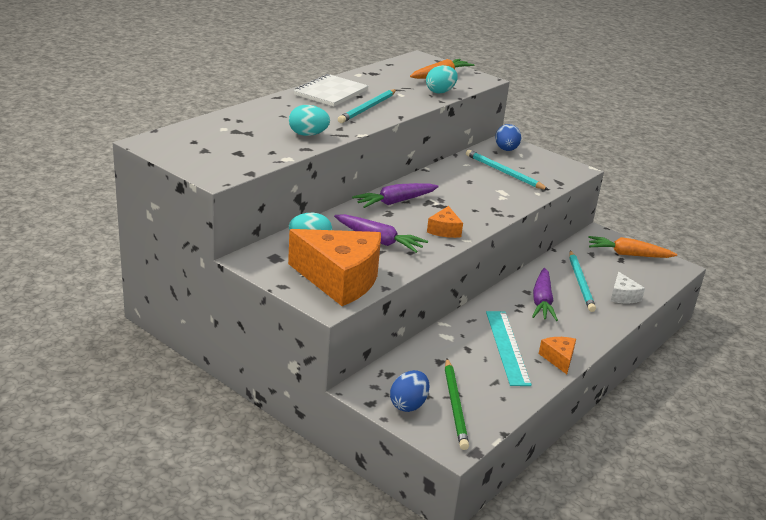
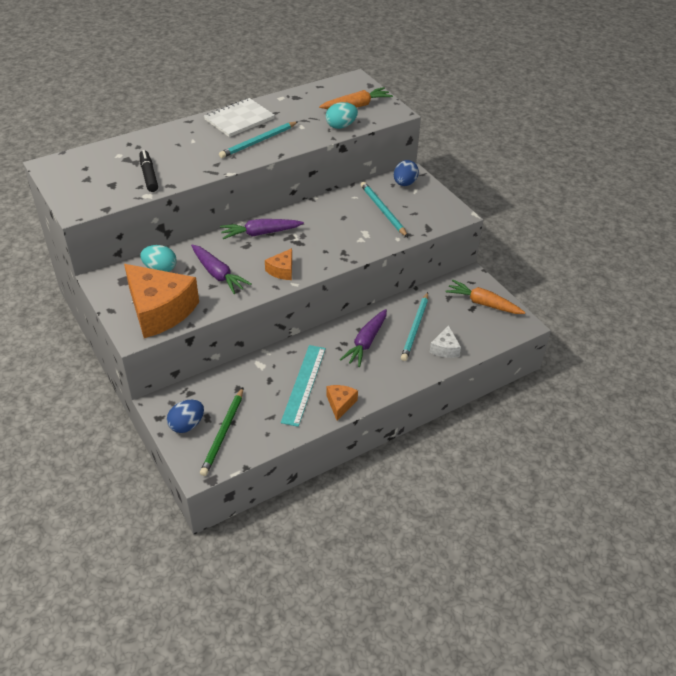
camera: 20 degrees right, 15 degrees up
turquoise egg [289,105,330,136] -> none
none -> black marker [139,150,158,192]

